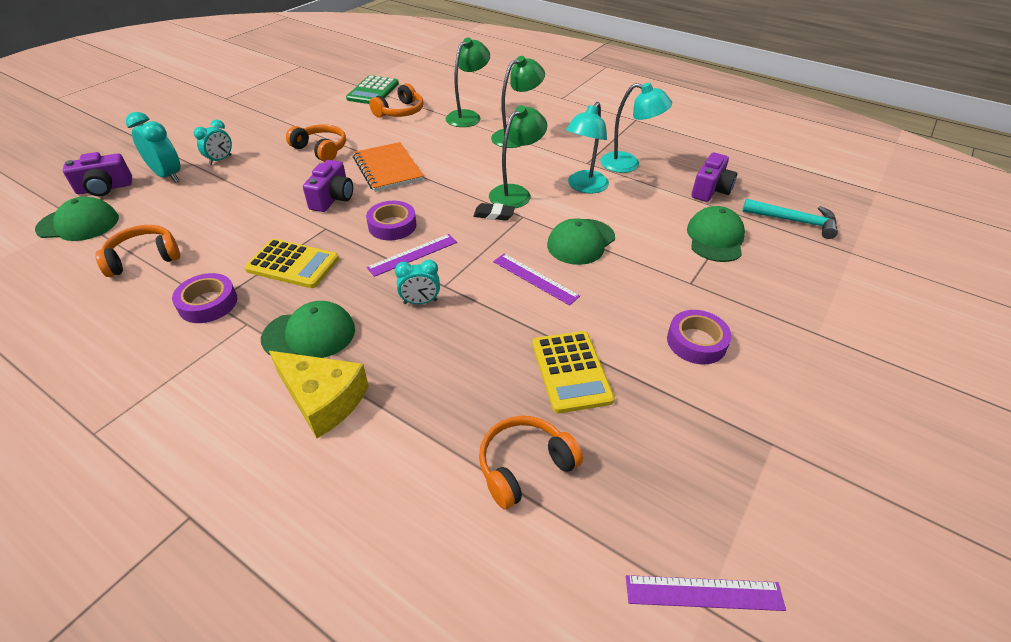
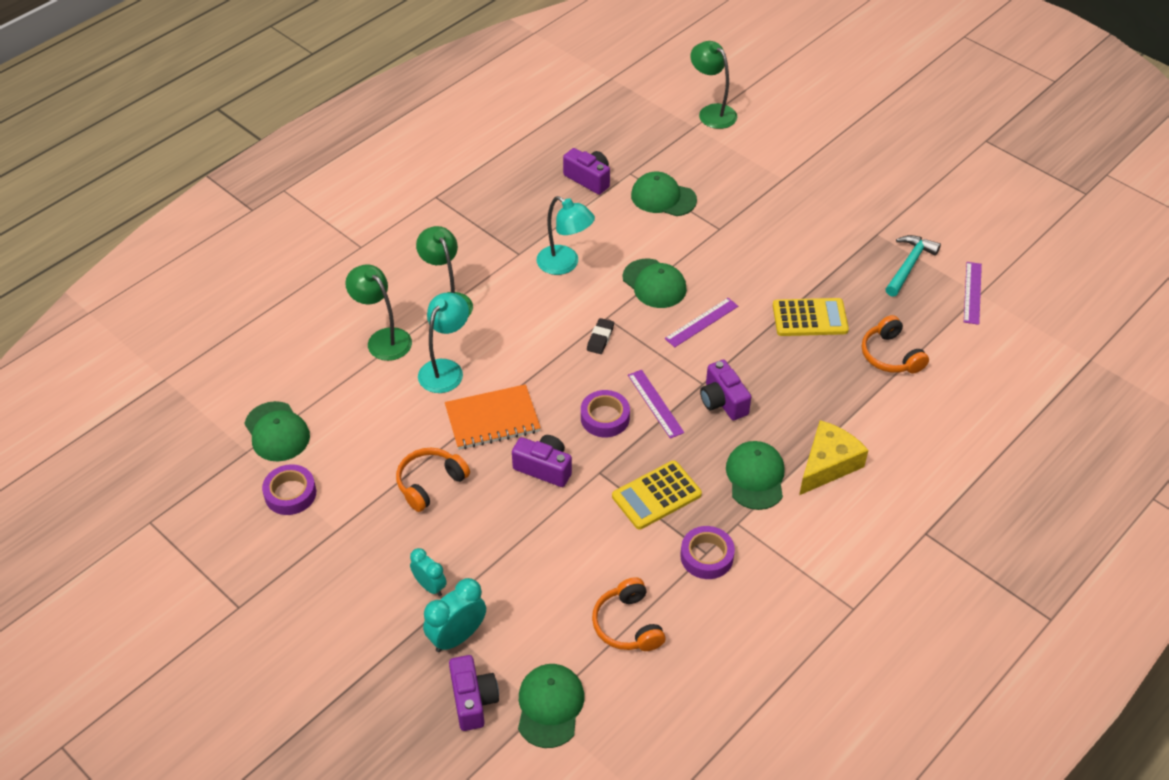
camera: 80 degrees left, 5 degrees up
yellow calculator [244,239,339,288] -> yellow calculator turned 150 degrees counterclockwise [612,460,702,530]
green calculator [346,75,399,104] -> green cap [244,401,310,461]
orange headphones [369,83,424,118] -> none
turquoise clock [395,259,440,304] -> purple camera [700,360,751,420]
green lamp [489,105,547,208] -> green lamp moved to [690,41,737,129]
turquoise lamp [600,83,672,173] -> turquoise lamp moved to [418,293,469,393]
purple tape [667,310,732,364] -> purple tape moved to [262,464,316,515]
turquoise hammer [742,199,838,239] -> turquoise hammer moved to [885,235,941,297]

